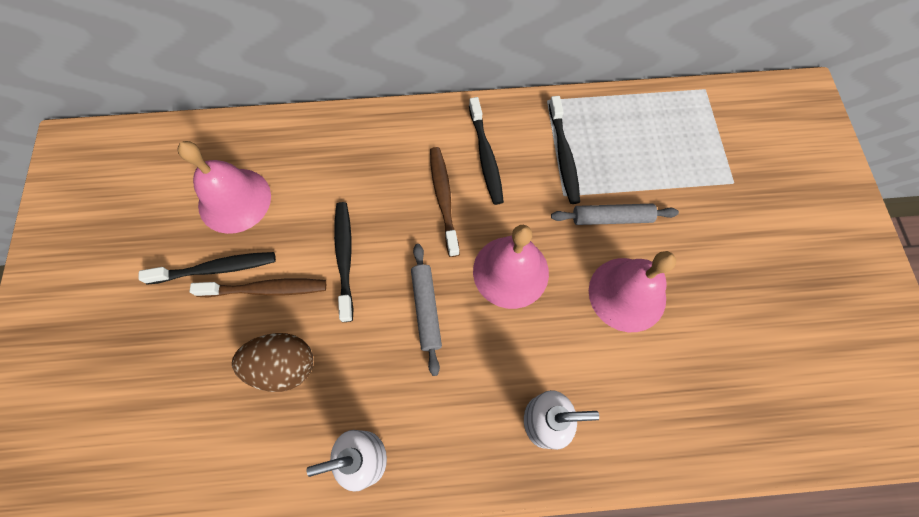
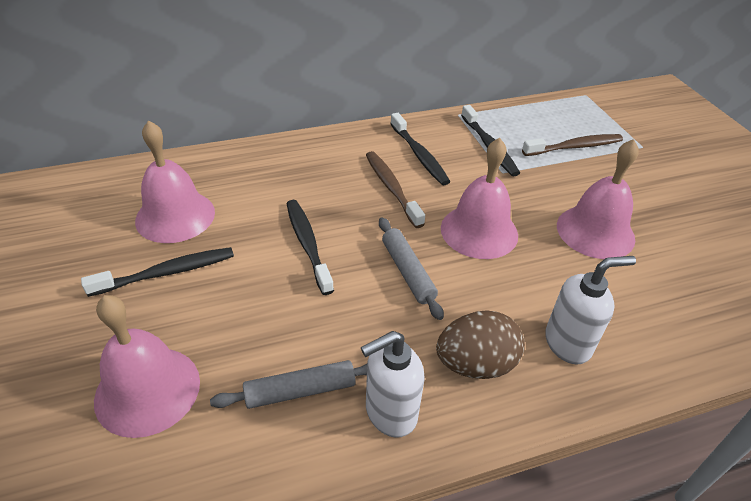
camera: 15 degrees left, 25 degrees down
brown toothbrush [190,278,326,297] -> brown toothbrush moved to [522,134,623,156]
brown egg [232,333,313,392] -> brown egg moved to [436,310,525,379]
grey rolling pin [551,203,679,225] -> grey rolling pin moved to [210,360,367,409]
none -> pink bell [94,295,200,438]

